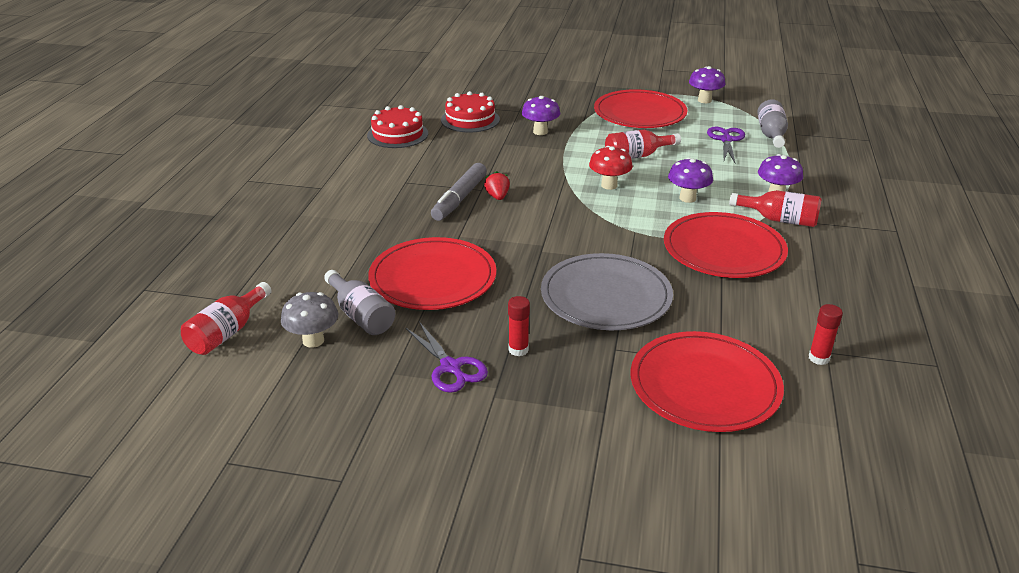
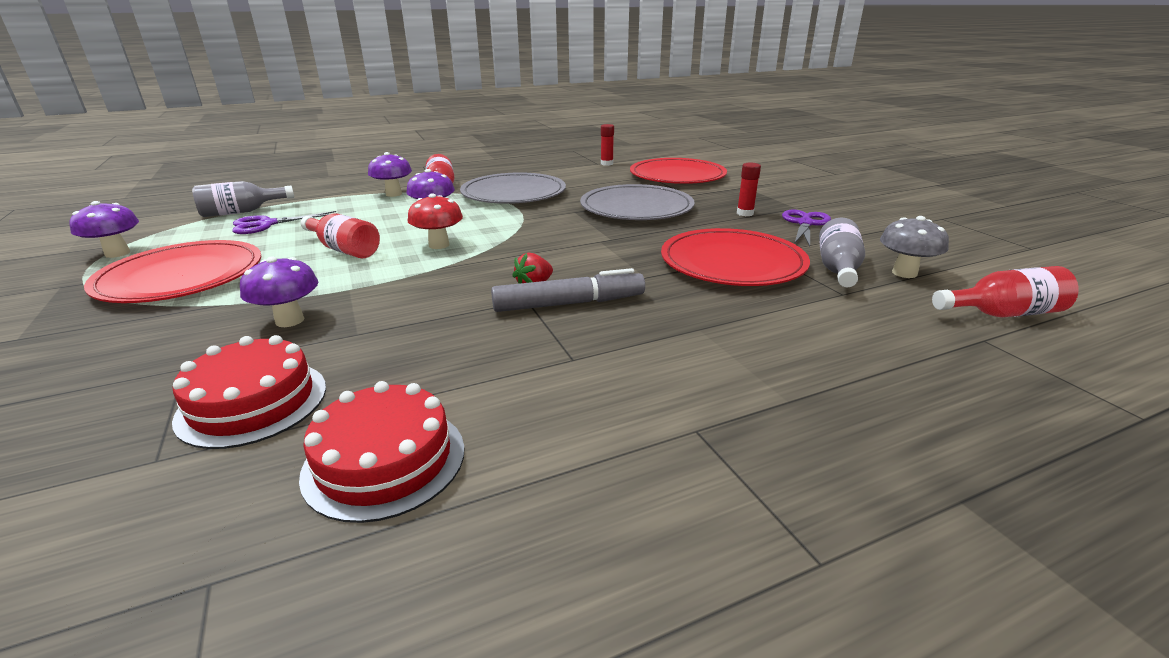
camera: 125 degrees left, 5 degrees down
red plate [664,212,788,278] -> grey plate [460,172,566,204]

